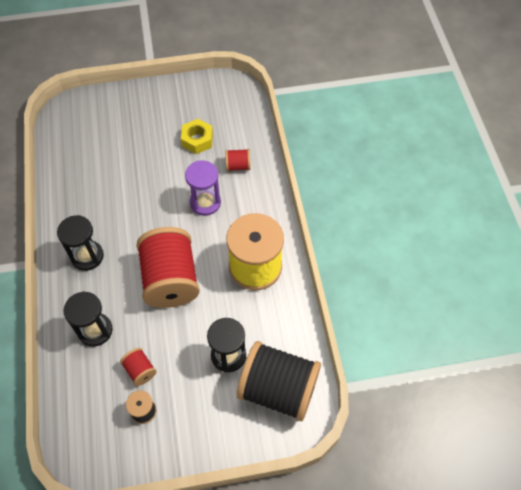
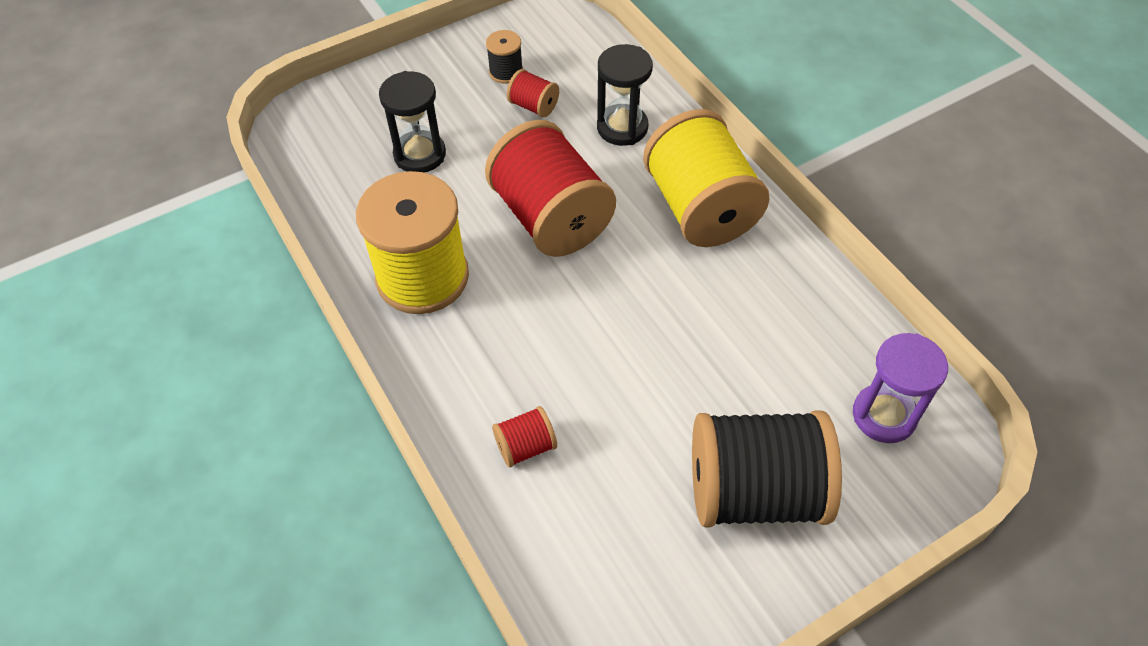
camera: 160 degrees right, 5 degrees down
black hourglass [57,215,104,271] -> yellow spool [643,109,769,247]
yellow nut [181,119,213,154] -> none
purple hourglass [185,160,221,216] -> purple hourglass moved to [853,333,948,443]
black spool [237,341,321,421] -> black spool moved to [692,411,842,528]

